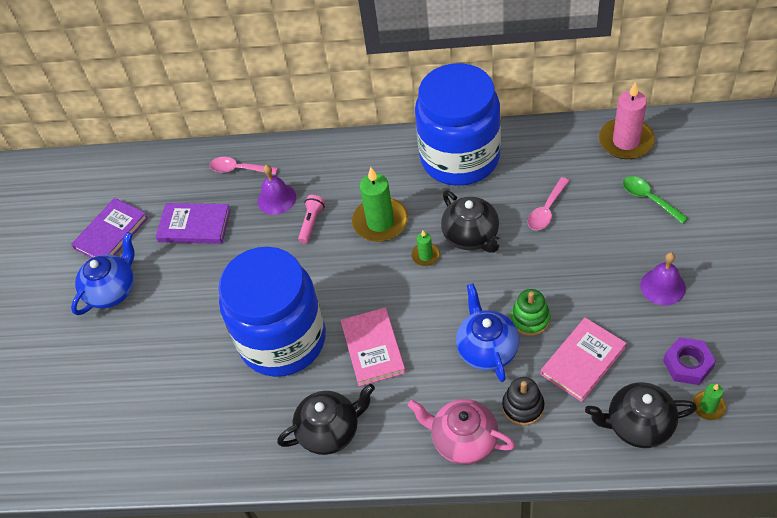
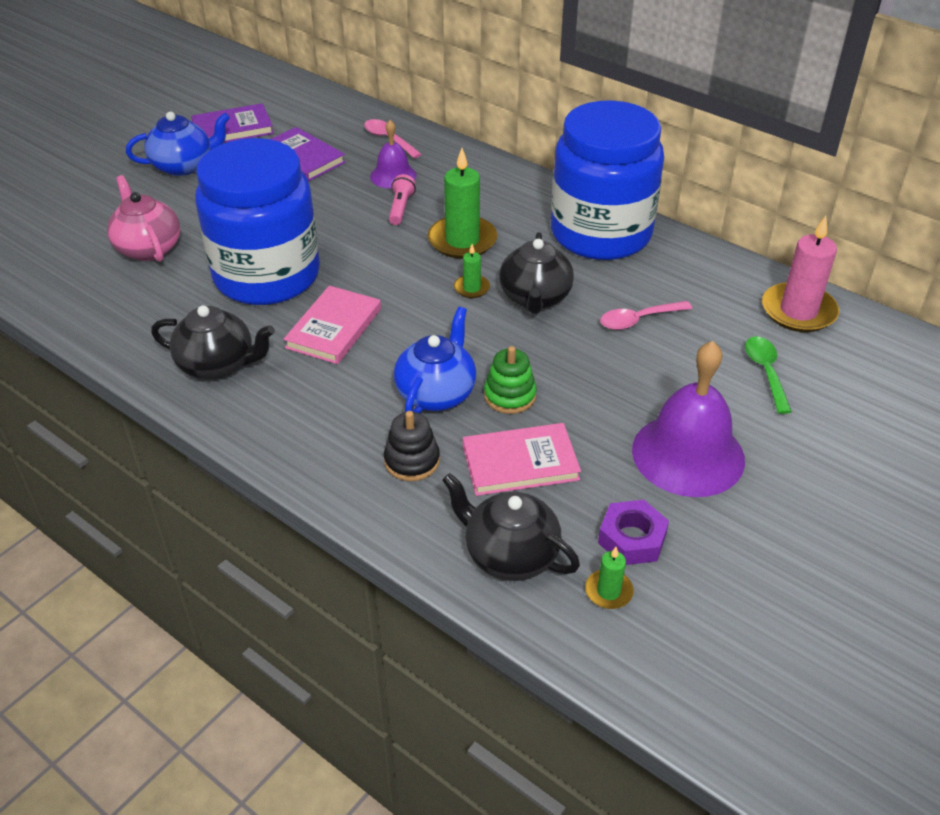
camera: 30 degrees right, 10 degrees down
pink flashlight [298,195,325,244] -> pink flashlight turned 45 degrees counterclockwise [389,174,416,225]
pink teapot [408,399,515,465] -> pink teapot moved to [107,175,180,262]
purple bell [640,252,686,306] -> purple bell [632,341,745,497], size x1.79

